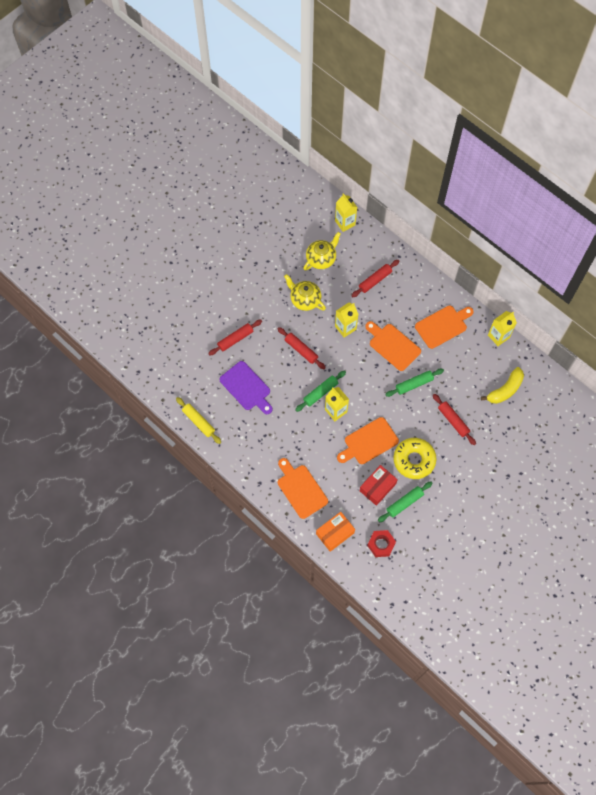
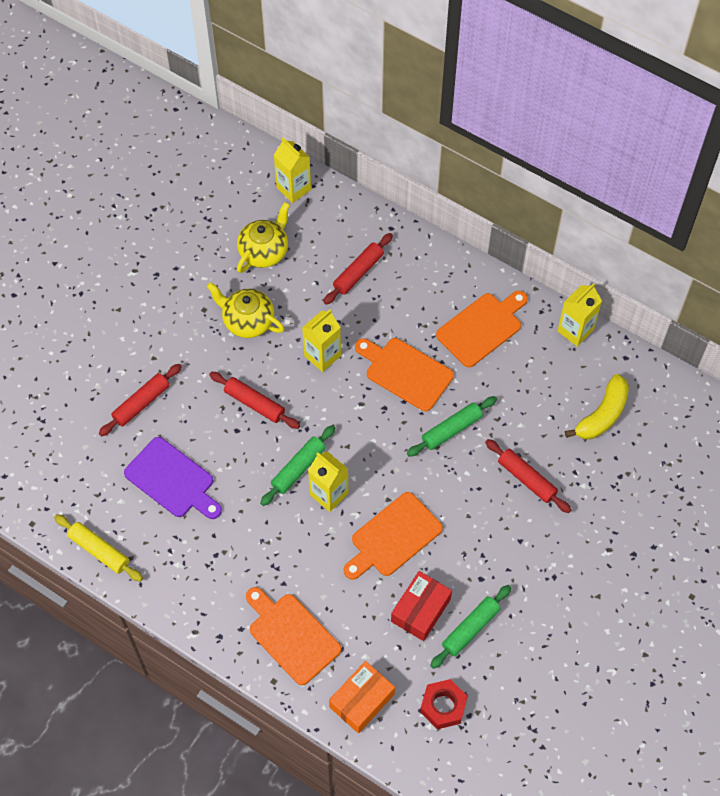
camera: 10 degrees left, 5 degrees down
yellow donut [393,438,437,479] -> none

